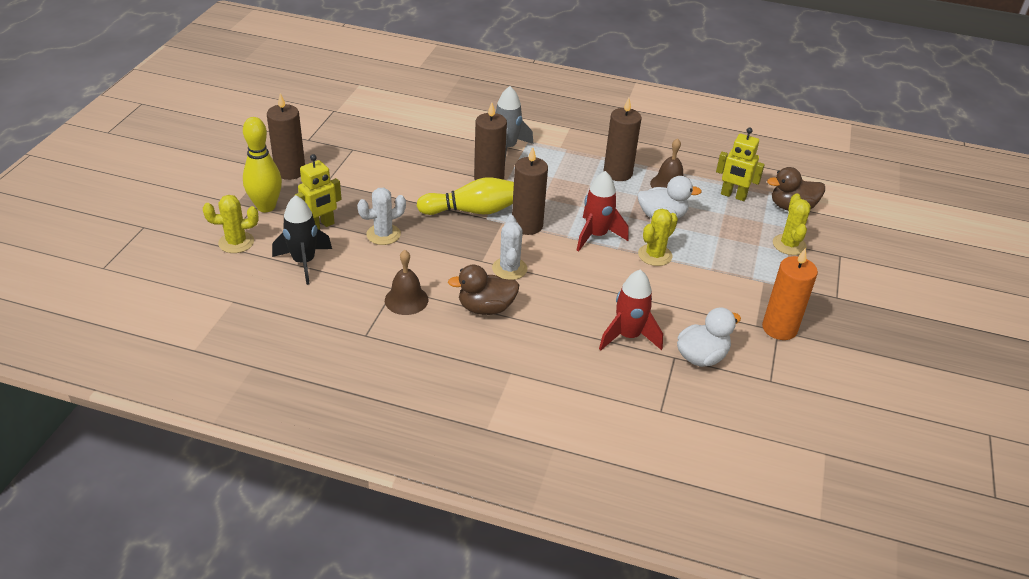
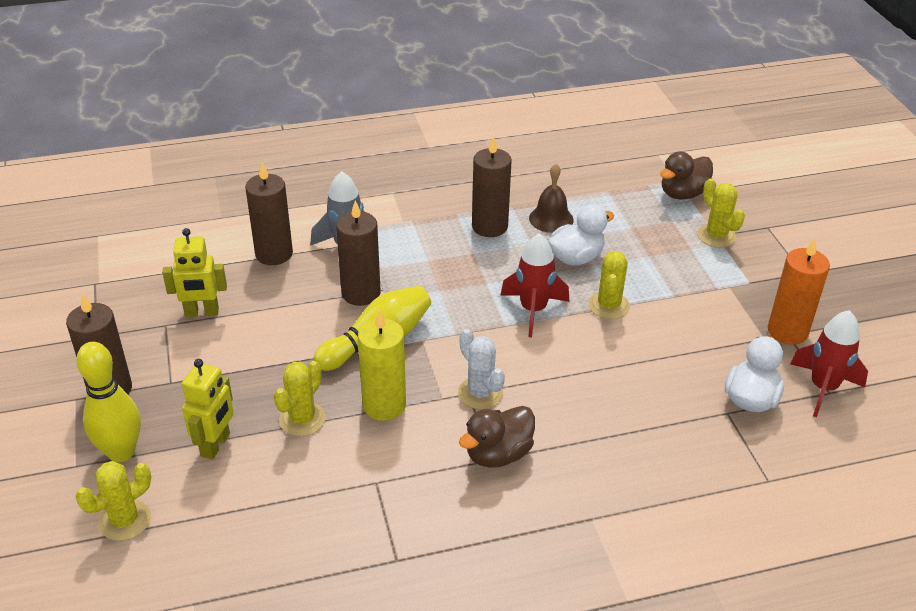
camera: 30 degrees left, 0 degrees up
black rocket [272,195,332,285] -> none
white cactus [357,188,406,245] -> yellow cactus [274,361,326,436]
brown bell [385,250,428,315] -> none
brown candle [512,147,548,235] -> brown candle moved to [245,162,293,265]
red rocket [599,269,663,350] -> red rocket moved to [790,310,868,417]
yellow robot [716,128,765,201] -> yellow robot moved to [162,228,227,317]
none -> yellow candle [358,310,406,421]

